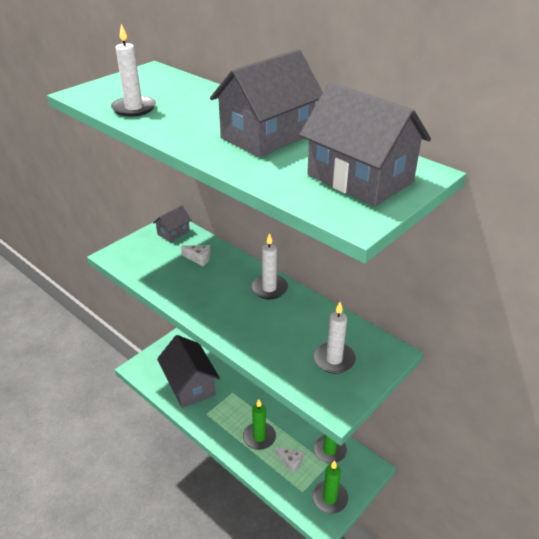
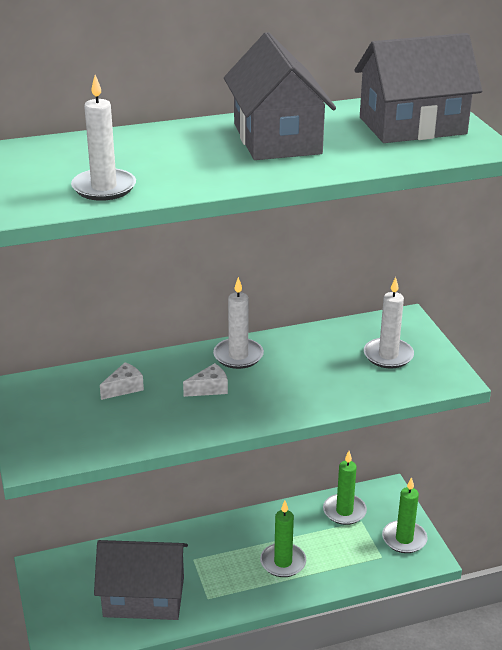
camera: 60 degrees left, 5 degrees down
grey house [153,205,191,242] -> none
white cheese [275,446,303,474] -> white cheese moved to [183,363,228,397]

